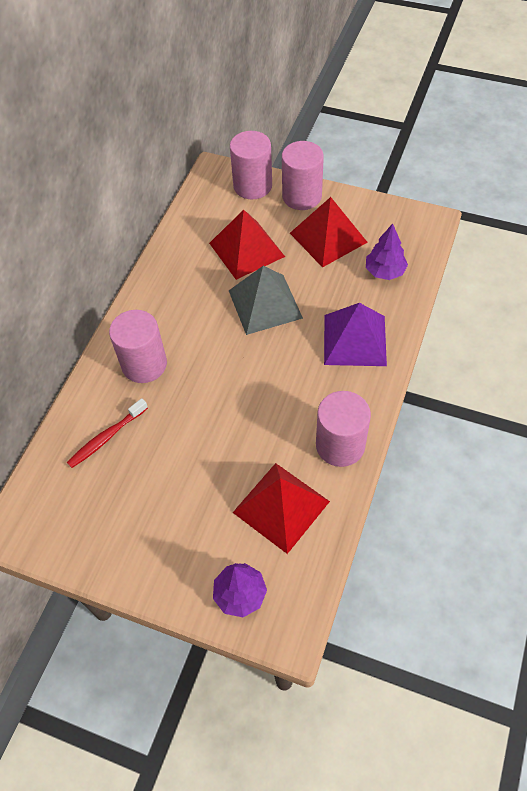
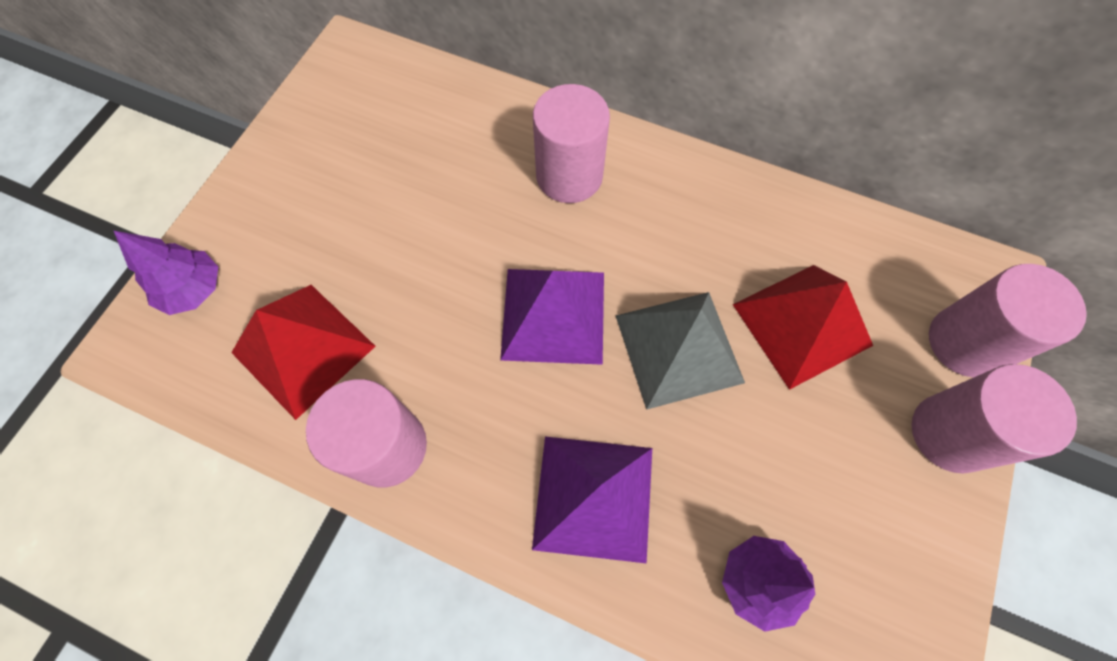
camera: 90 degrees right, 10 degrees up
red toothbrush [67,398,148,468] -> none
red pyramid [290,197,368,268] -> none
none -> purple pyramid [500,269,604,365]

